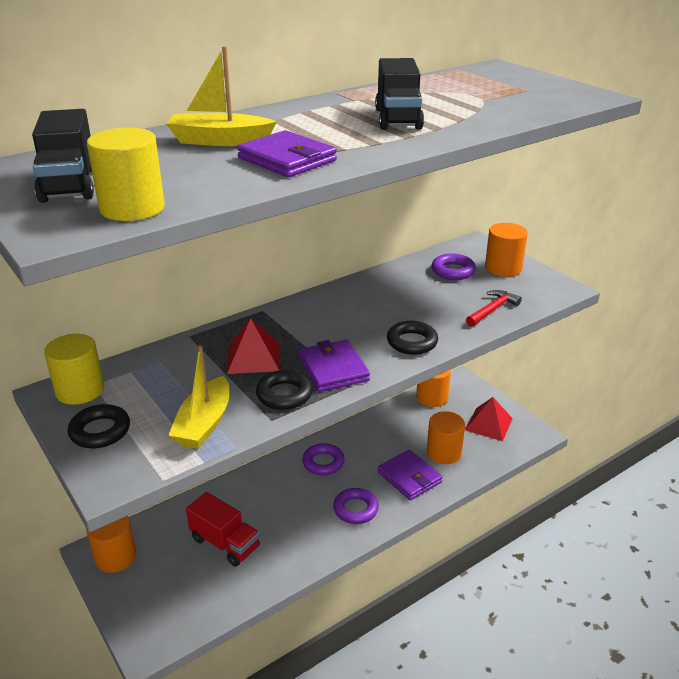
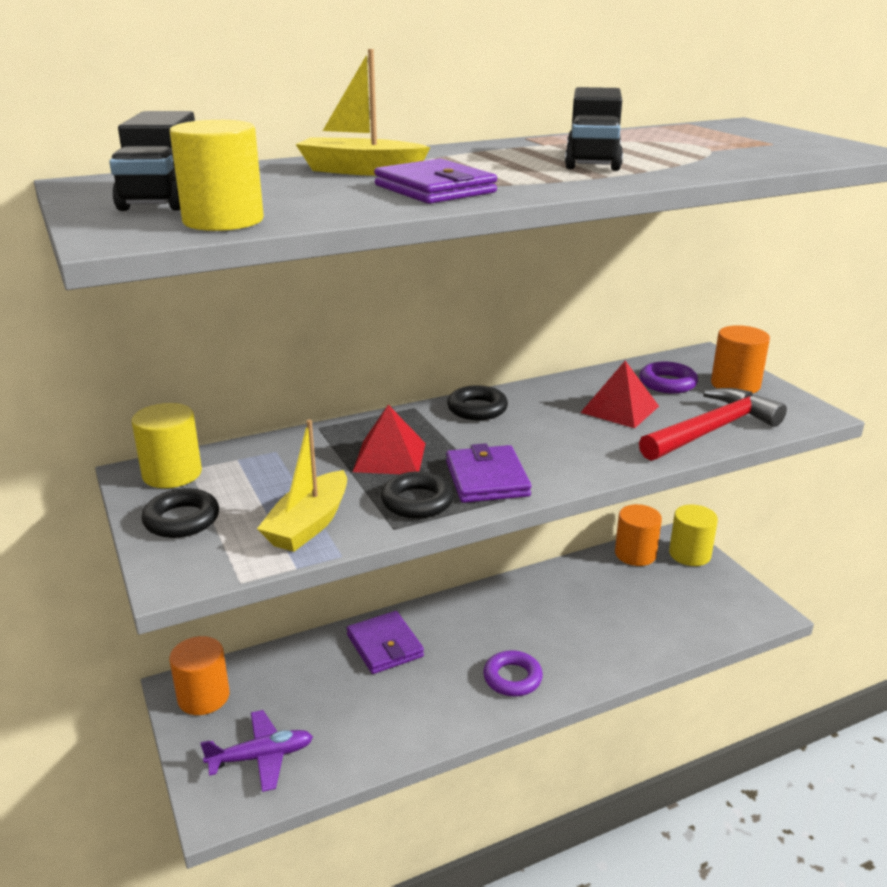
camera: 10 degrees right, 5 degrees down
red truck [186,492,260,566] -> none
purple ring [302,443,345,475] -> none
purple wallet [378,449,443,500] -> purple wallet moved to [347,611,424,674]
black ring [387,321,438,355] -> black ring moved to [447,385,508,420]
orange cylinder [427,411,465,464] -> none
red pyramid [465,397,513,441] -> red pyramid moved to [580,361,659,428]
red hammer [466,290,522,327] -> red hammer [639,388,787,461], size x1.82
none -> purple plane [200,710,313,792]
none -> yellow cylinder [669,504,718,566]

